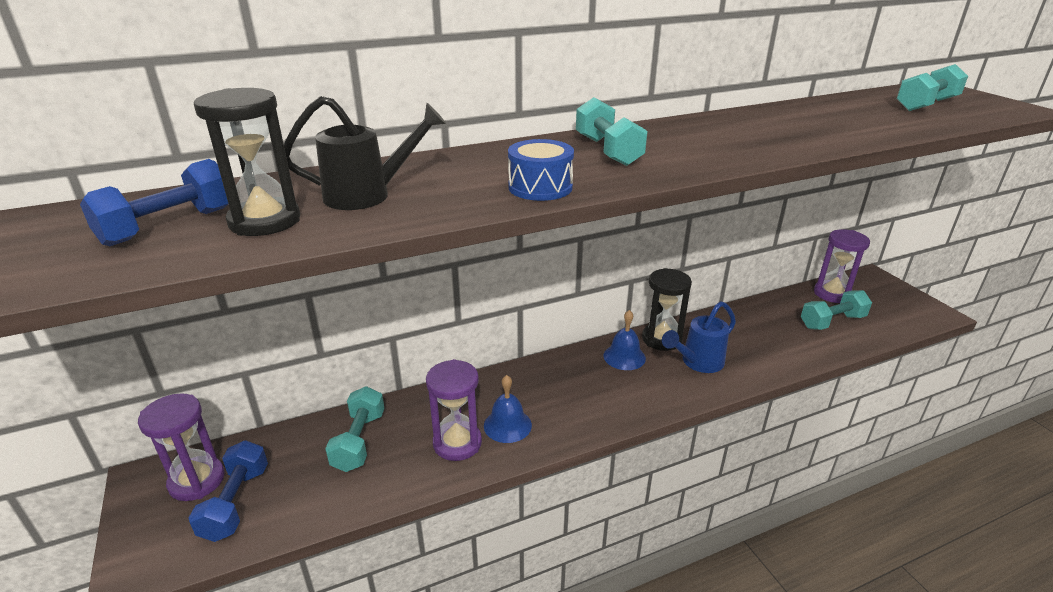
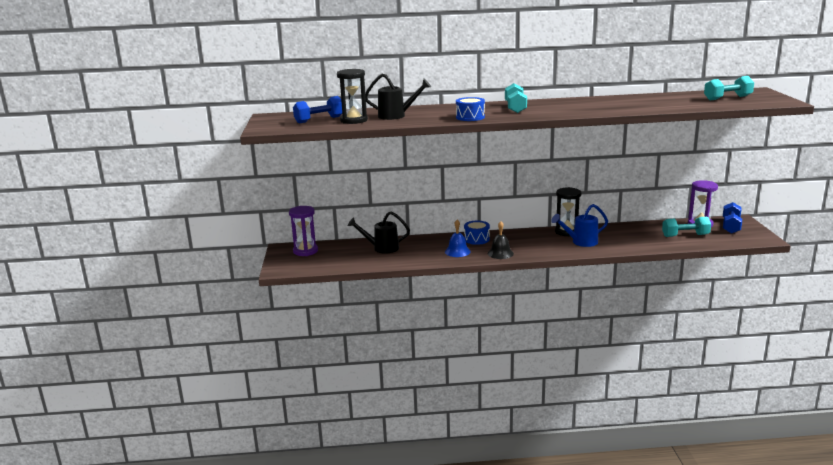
camera: 20 degrees right, 10 degrees down
blue dumbbell [189,440,268,542] -> blue dumbbell moved to [723,202,742,234]
turquoise dumbbell [325,386,385,472] -> black watering can [348,211,410,254]
purple hourglass [426,359,482,461] -> none
blue bell [603,310,646,370] -> none
none -> blue drum [464,221,490,245]
none -> black bell [488,221,514,259]

